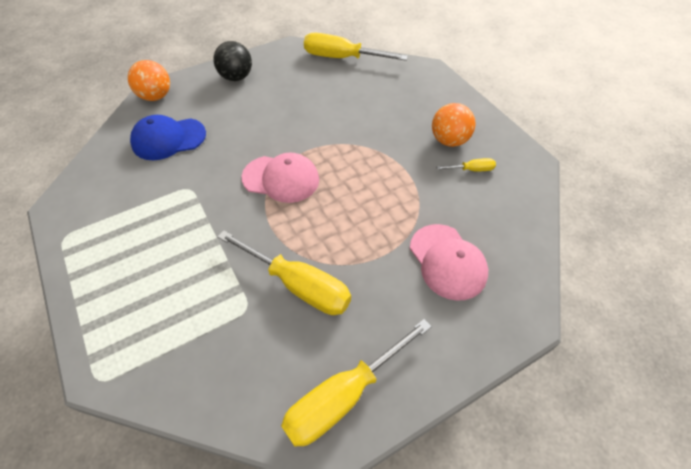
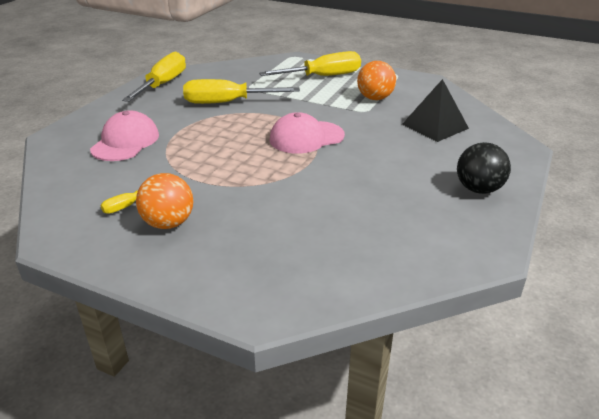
camera: 145 degrees right, 20 degrees down
orange ball [128,60,170,101] -> orange ball moved to [357,61,396,100]
blue cap [130,115,206,160] -> black pyramid [402,79,469,142]
yellow screwdriver [304,33,408,61] -> yellow screwdriver moved to [259,51,361,76]
pink cap [410,224,488,301] -> pink cap turned 75 degrees clockwise [90,110,159,161]

